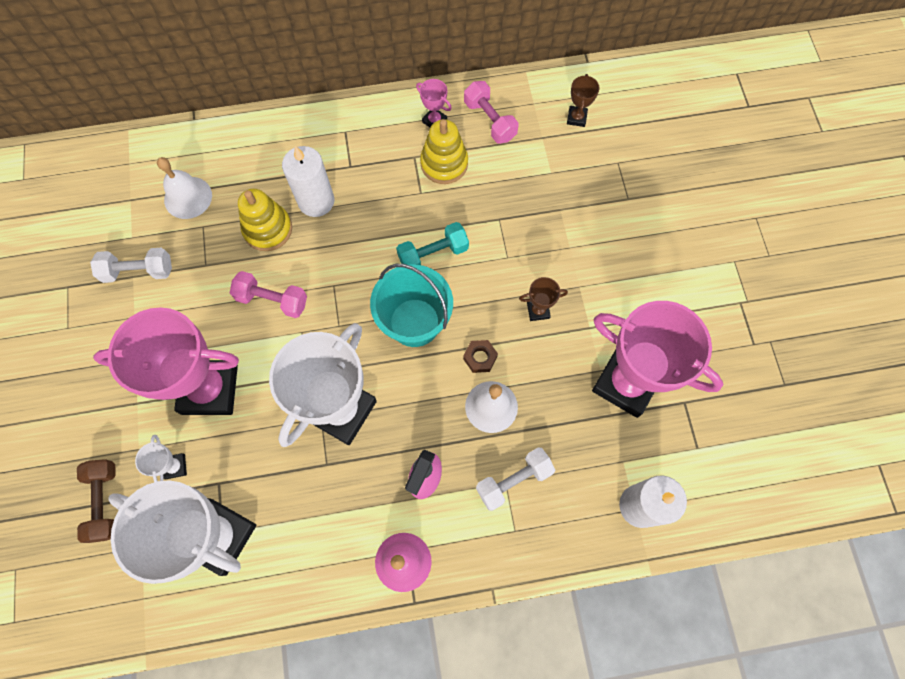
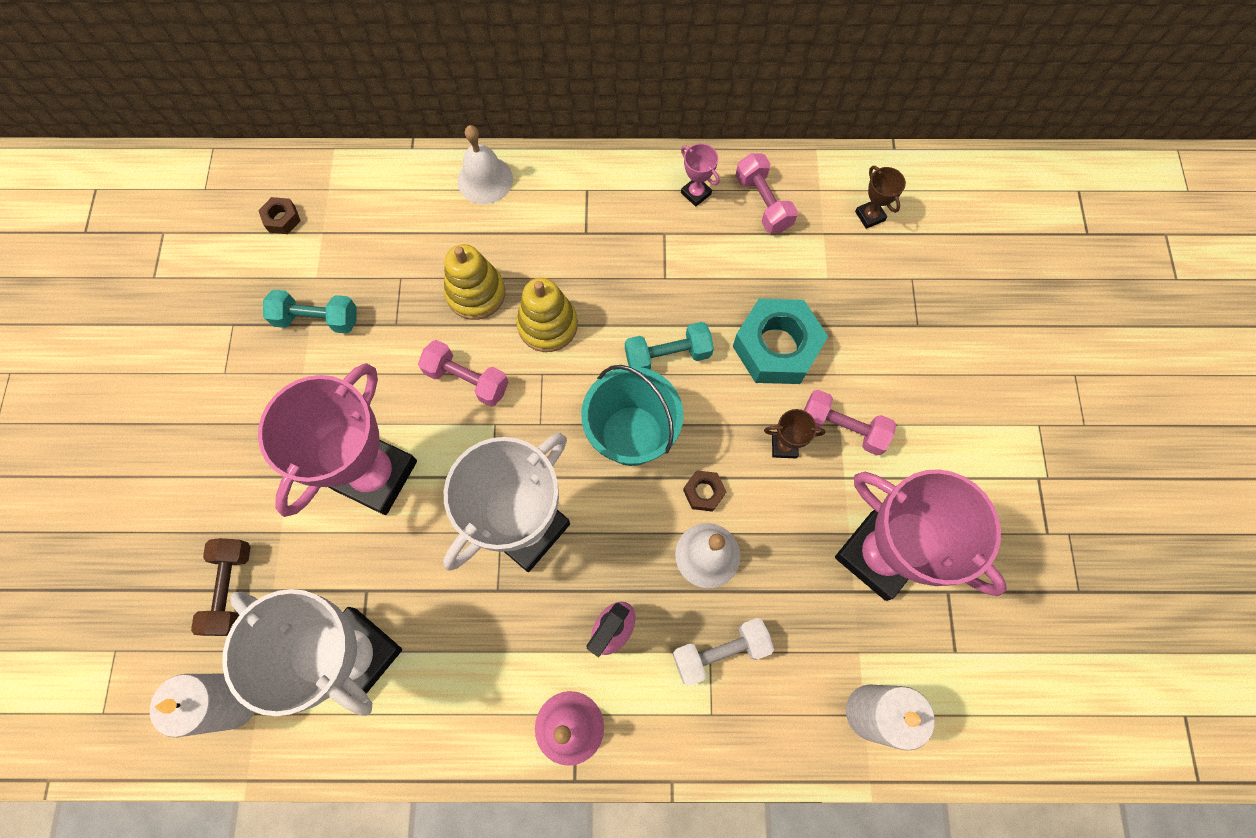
camera: 10 degrees right, 0 degrees up
white dumbbell [90,248,172,283] -> turquoise dumbbell [263,290,357,334]
pink trophy [93,307,239,415] -> pink trophy turned 75 degrees counterclockwise [258,363,417,517]
white trophy [135,435,187,482] -> none
white bell [157,157,212,219] -> white bell moved to [457,125,513,204]
white candle [282,146,334,217] -> white candle moved to [150,674,255,738]
yellow stacking toy [420,119,468,184] -> yellow stacking toy moved to [516,278,578,352]
brown trophy [567,74,599,127] -> brown trophy turned 45 degrees counterclockwise [855,166,906,229]
none -> brown nut [258,197,300,234]
none -> turquoise nut [733,299,828,384]
none -> pink dumbbell [804,390,896,455]

